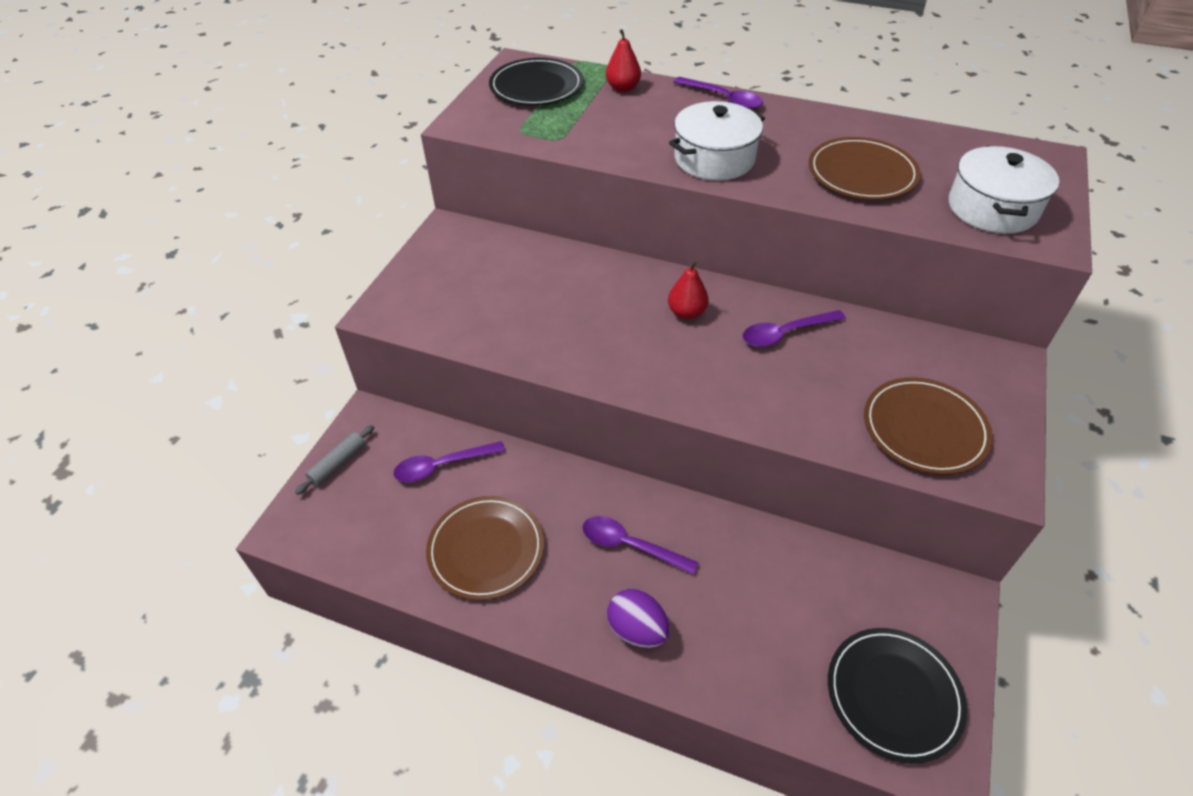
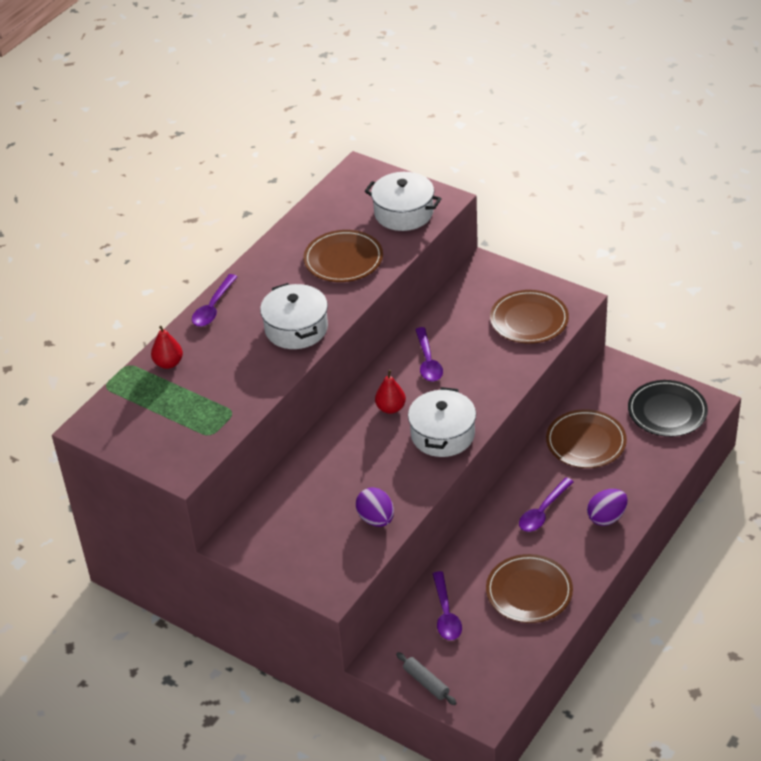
camera: 75 degrees left, 5 degrees down
black plate [489,58,583,106] -> none
purple spoon [674,77,763,109] -> purple spoon turned 150 degrees clockwise [192,274,238,327]
none -> purple egg [356,487,394,527]
none -> white pot [408,387,476,457]
none -> brown plate [546,409,627,468]

